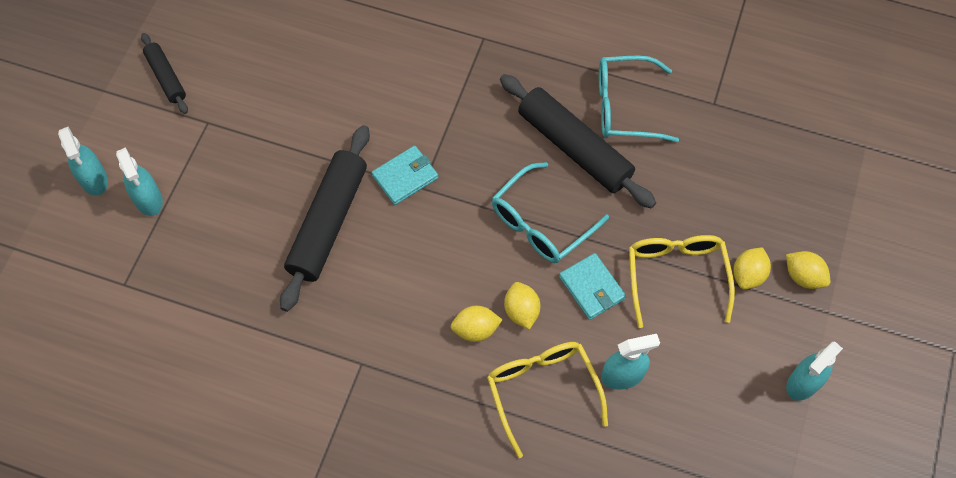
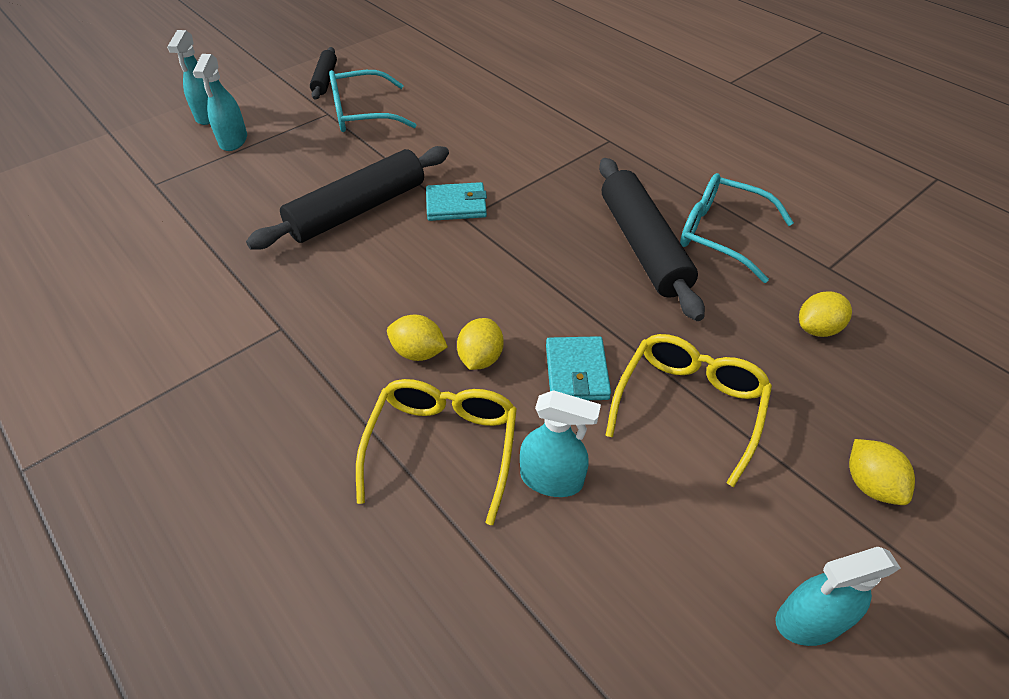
camera: 30 degrees right, 15 degrees down
turquoise glasses [492,162,609,263] -> turquoise glasses moved to [329,70,416,132]
yellow lemon [733,247,771,289] -> yellow lemon moved to [799,292,852,337]

